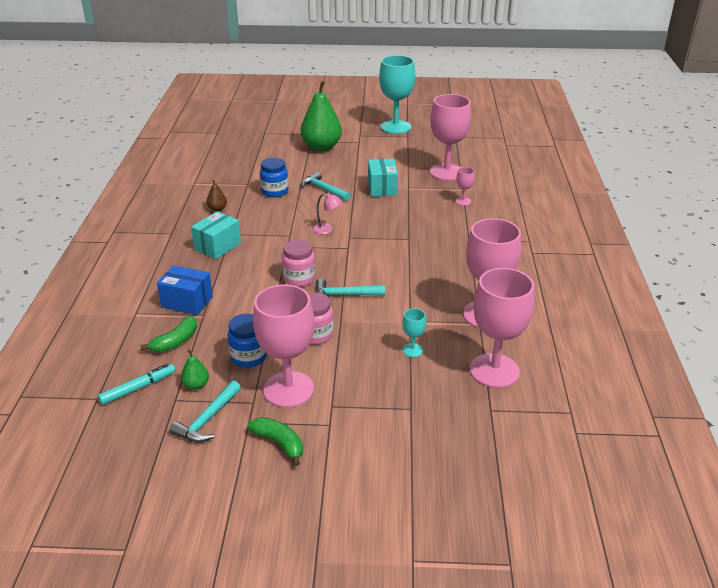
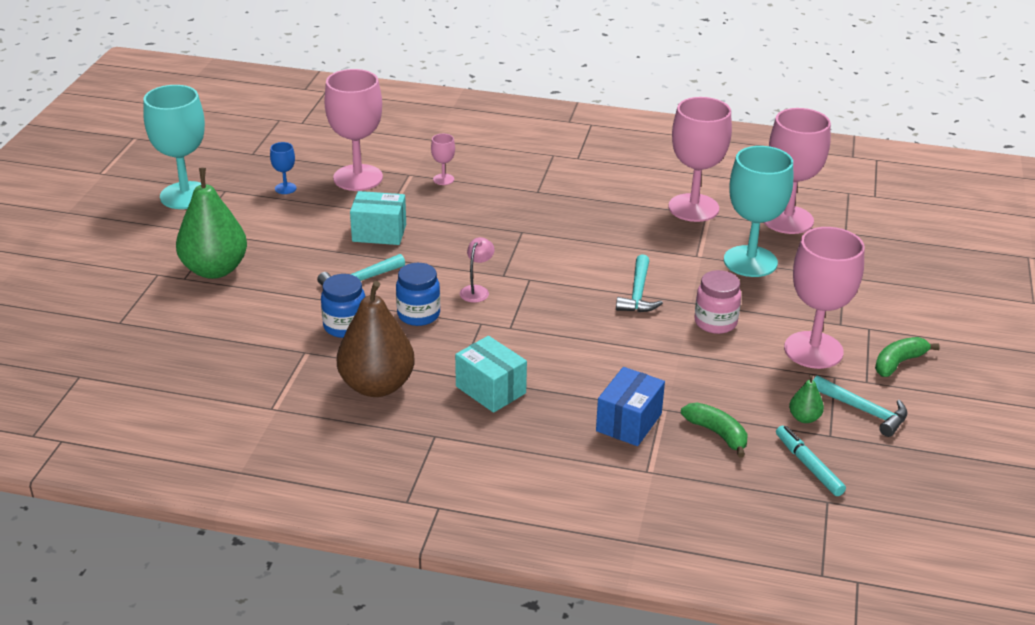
camera: 80 degrees left, 0 degrees up
brown pear [207,180,227,212] -> brown pear [337,281,415,397], size x2.33
blue jar [227,314,267,368] -> blue jar moved to [396,263,440,326]
pink jar [282,239,315,287] -> none
turquoise goblet [402,308,426,357] -> turquoise goblet [724,146,793,277], size x2.32
none -> blue goblet [270,142,297,194]

